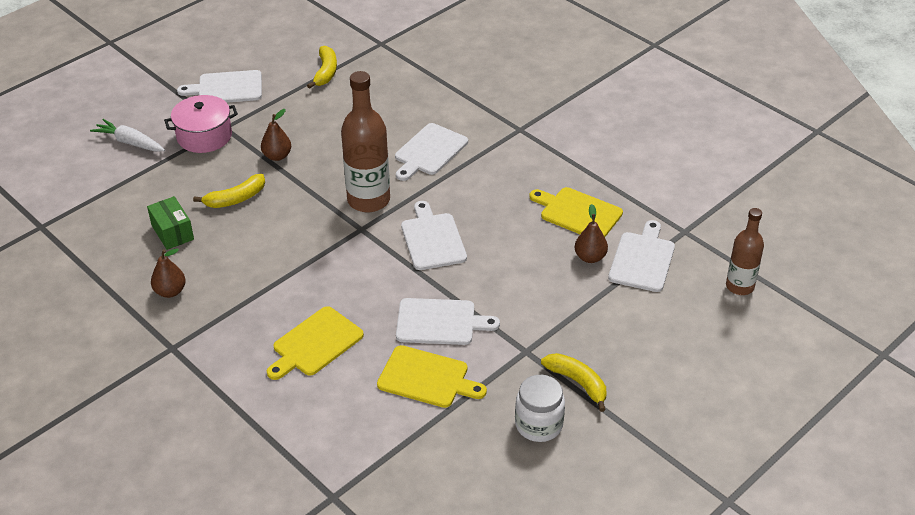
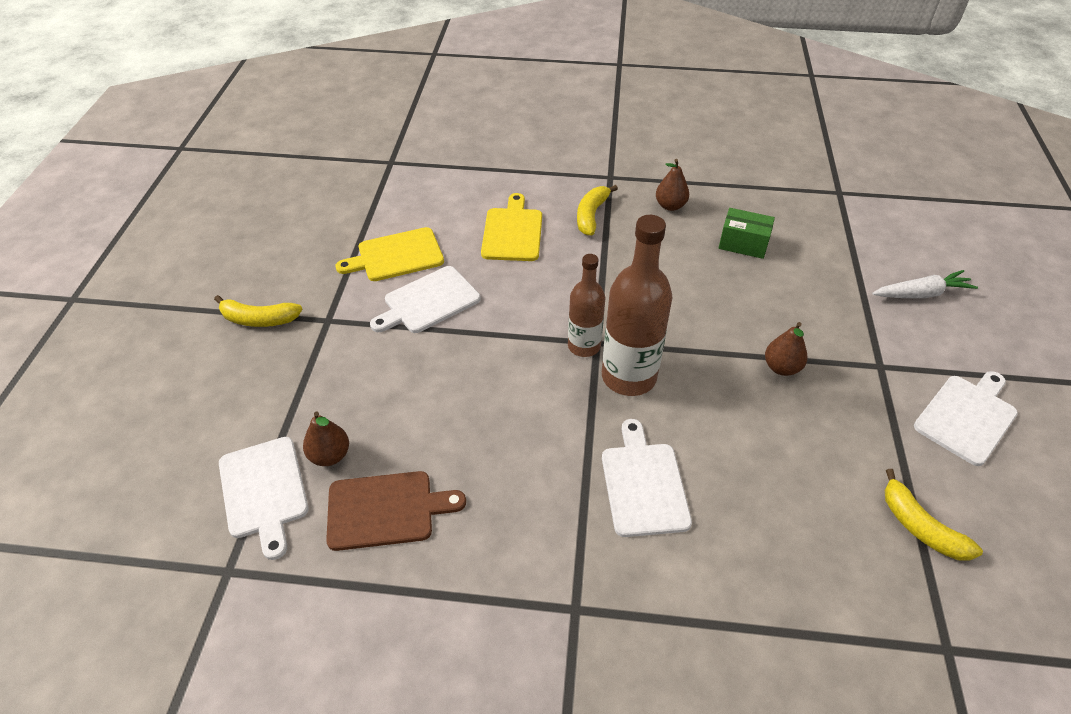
camera: 140 degrees right, 5 degrees up
pink pot [164,95,238,153] -> none
yellow banana [193,174,265,208] -> yellow banana moved to [577,185,618,236]
white cutting board [401,201,467,270] -> none
white jar [515,375,565,442] -> none
yellow cutting board [529,187,623,237] -> brown cutting board [326,471,466,551]
brown bottle [726,208,764,295] -> brown bottle moved to [568,254,605,357]

